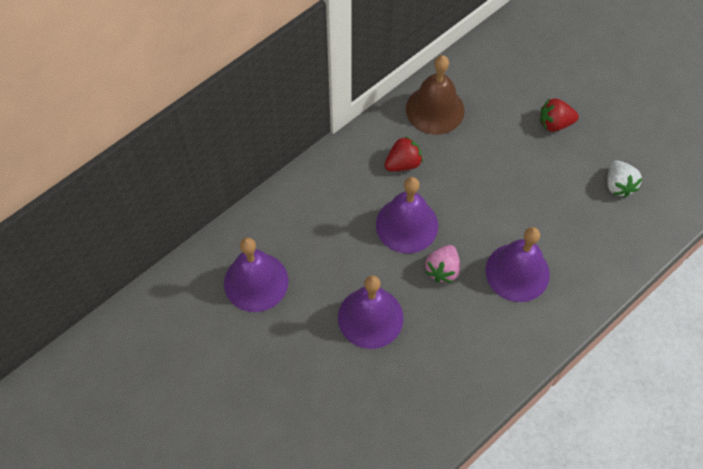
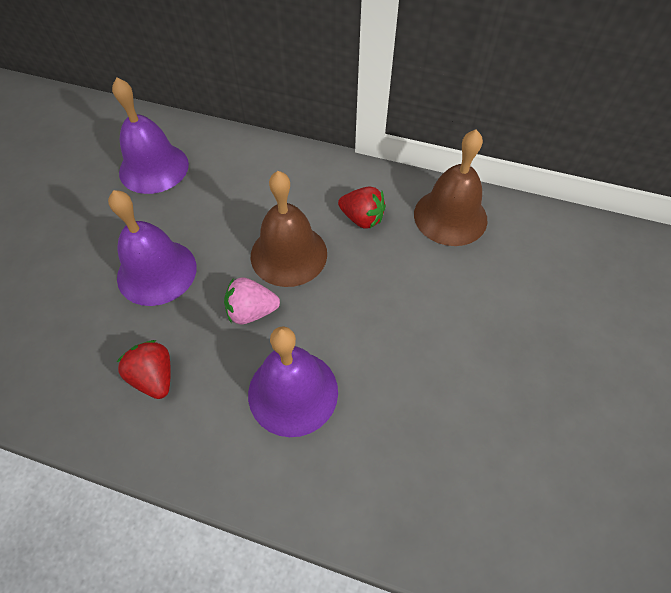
camera: 60 degrees right, 5 degrees down
purple bell [376,177,438,253] -> brown bell [251,171,327,287]
red strawberry [540,98,579,132] -> red strawberry moved to [117,340,171,399]
white strawberry [607,160,642,198] -> none

